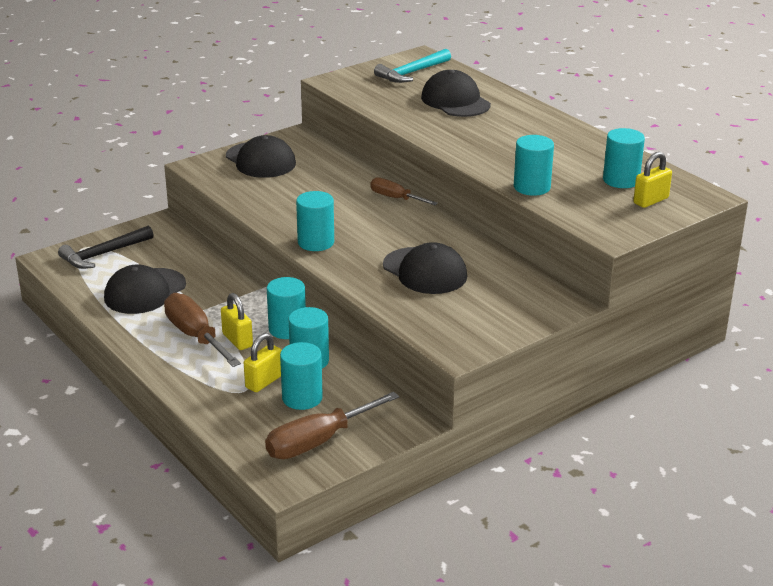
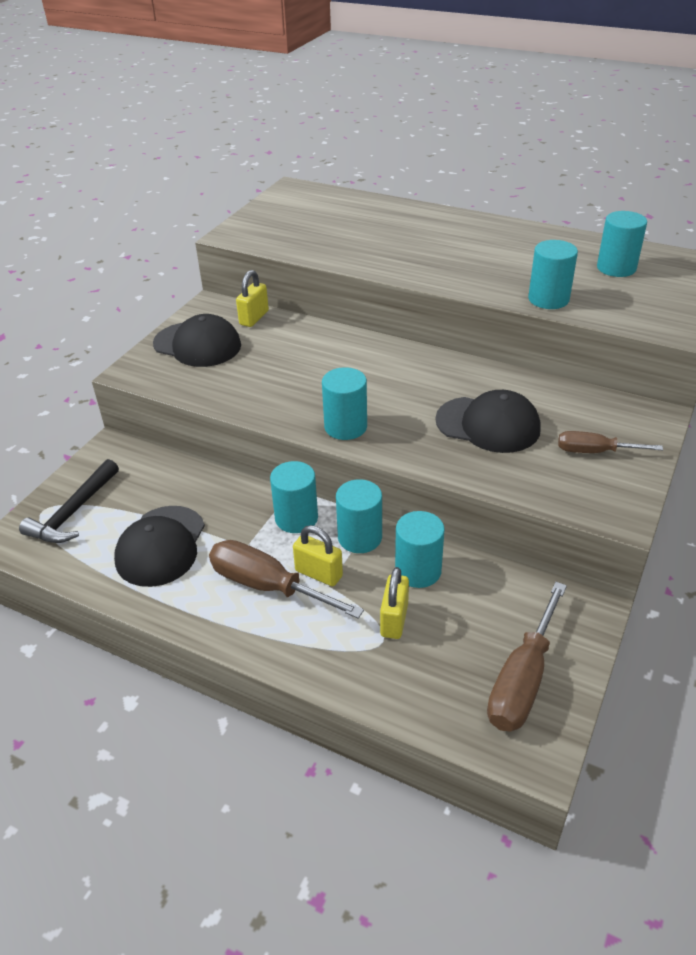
camera: 25 degrees left, 10 degrees up
turquoise cylinder [280,342,323,410] -> turquoise cylinder moved to [270,461,318,533]
brown screwdriver [370,177,438,205] -> brown screwdriver moved to [558,431,663,453]
turquoise hammer [374,49,451,83] -> none
black cap [421,70,491,117] -> none
yellow padlock [633,152,672,208] -> yellow padlock moved to [236,270,269,327]

